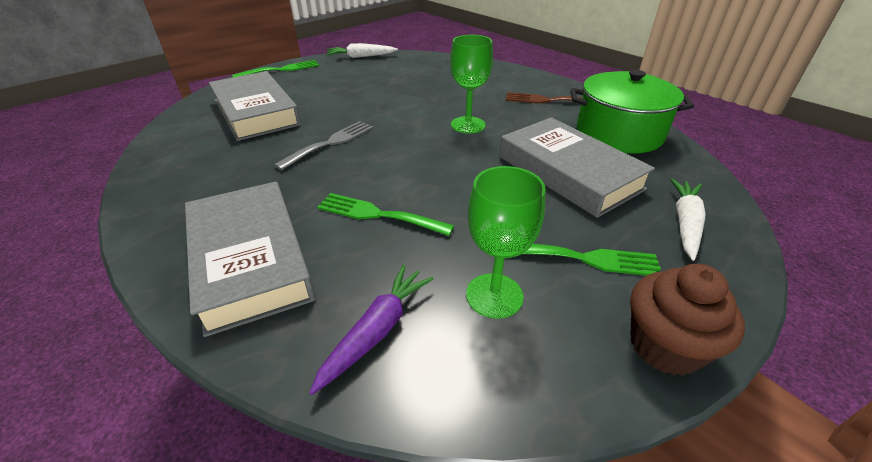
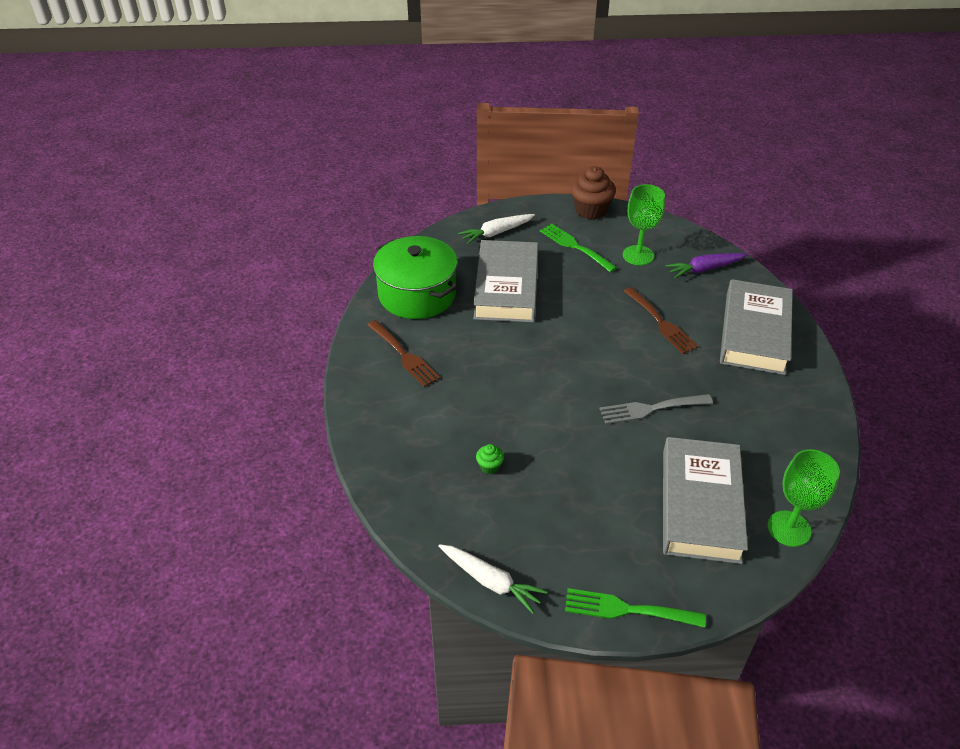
camera: 140 degrees left, 5 degrees up
green fork [317,193,454,236] -> brown fork [624,287,698,354]
green goblet [450,35,493,134] -> green goblet moved to [768,449,840,547]
none -> green cupcake [476,444,504,474]

